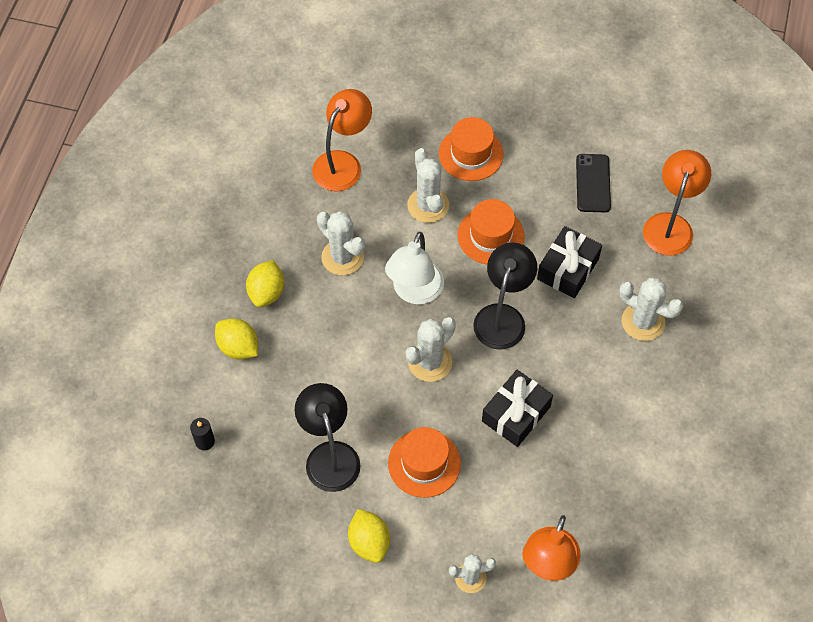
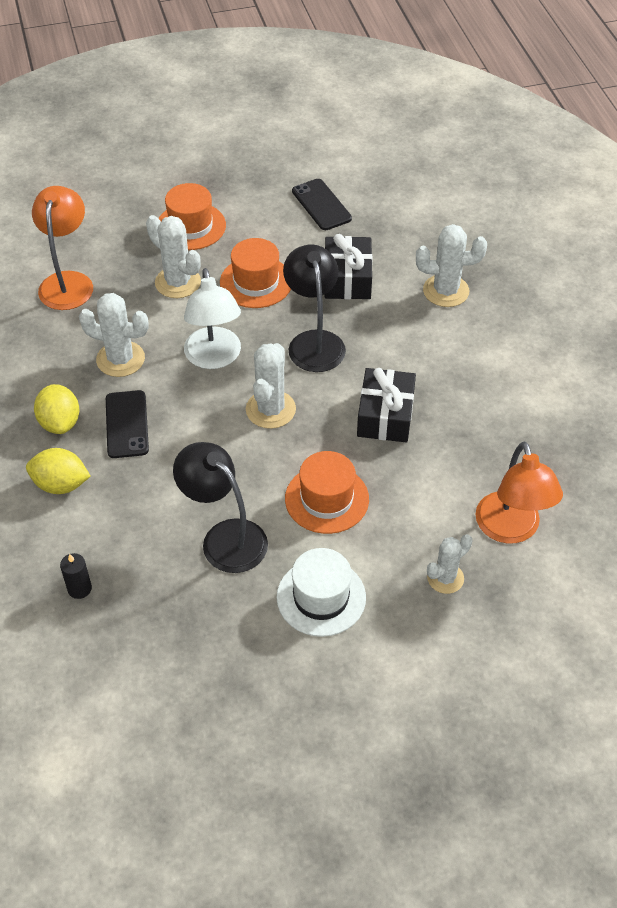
camera: 30 degrees left, 10 degrees down
yellow lemon [348,509,390,563] -> white hat [277,548,366,637]
orange lamp [643,150,711,256] -> none
none -> black phone [106,390,149,458]

